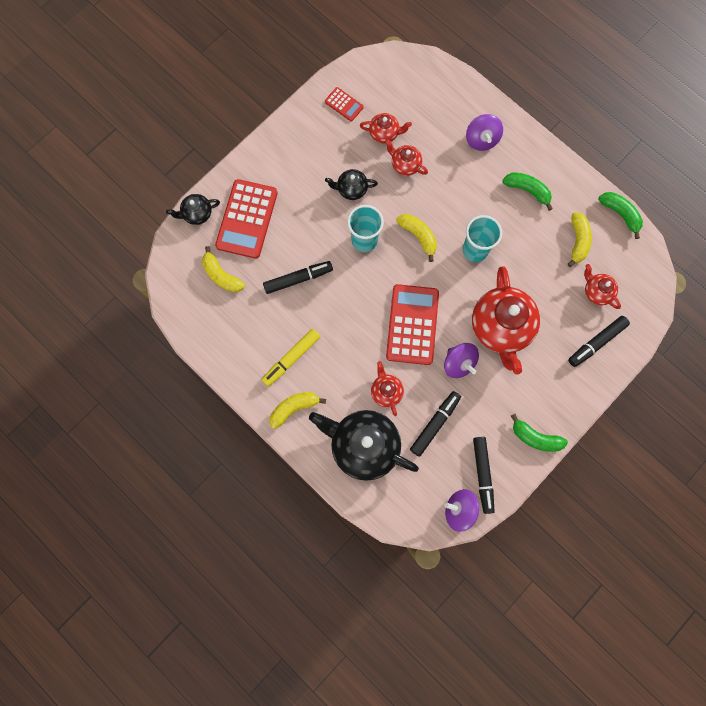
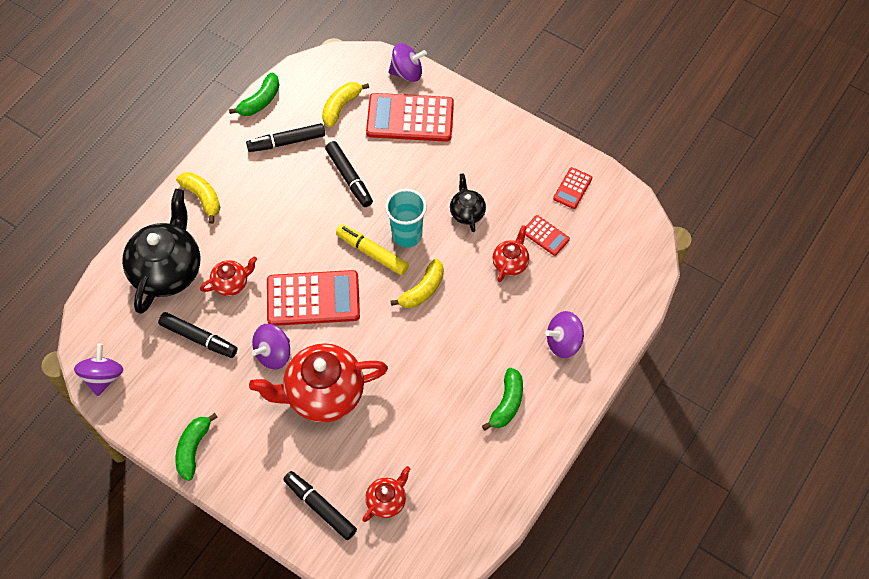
camera: 80 degrees right, 15 degrees down
black teapot [166,194,220,225] -> purple spinning top [389,43,427,82]
yellow marker [262,329,320,387] -> yellow marker moved to [336,224,409,275]
red teapot [360,113,412,143] -> red calculator [525,215,570,256]
turquoise cup [463,215,502,262] -> none
black marker [473,437,495,514] -> black marker moved to [246,123,325,152]
yellow banana [568,212,592,267] -> none
green banana [599,192,643,239] -> green banana moved to [229,73,279,116]

